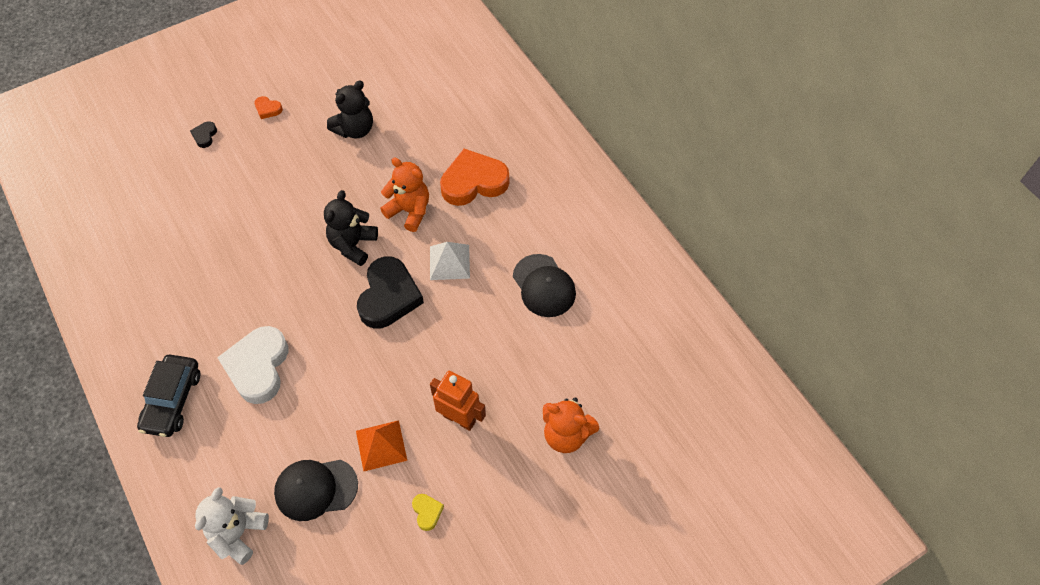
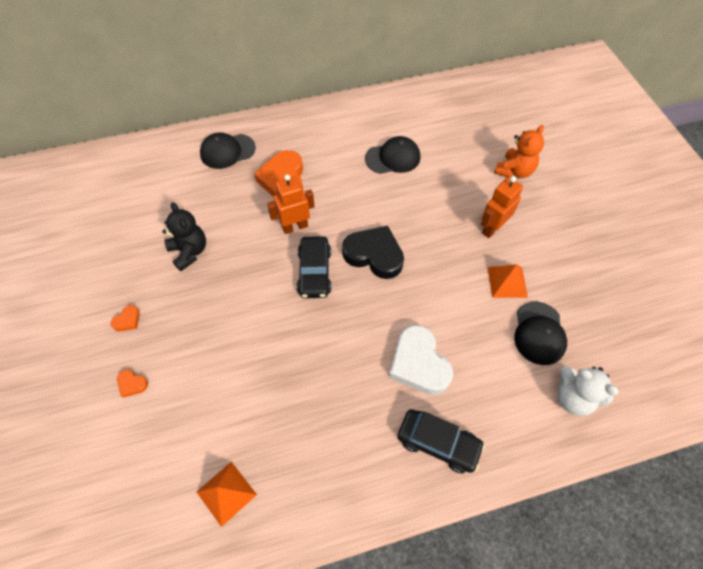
camera: 75 degrees left, 0 degrees up
black heart [190,121,217,148] -> orange heart [117,369,148,398]
white heart [217,326,288,404] -> white heart turned 45 degrees clockwise [389,325,453,395]
black teddy bear [324,190,378,266] -> black car [297,236,332,298]
orange teddy bear [380,158,429,232] -> orange robot [267,174,315,234]
yellow heart [412,494,444,531] -> none
white pyramid [430,242,470,280] -> none
none -> orange pyramid [197,462,257,527]
none -> black cap [200,133,256,169]

